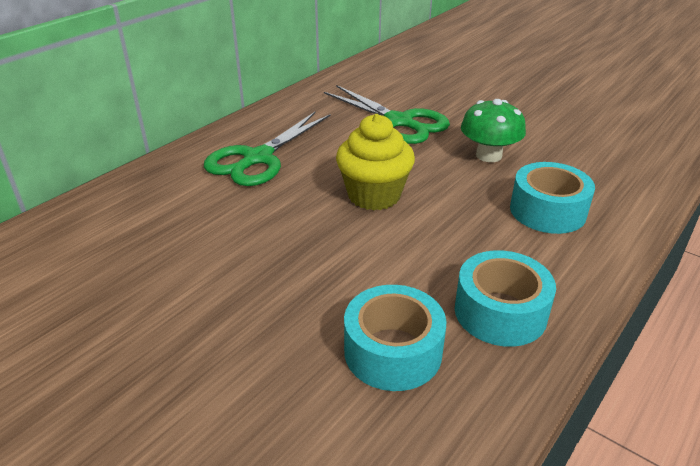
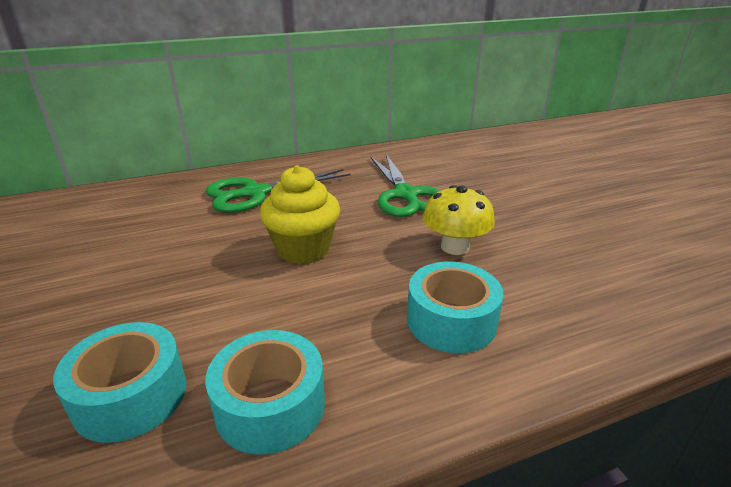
camera: 30 degrees right, 5 degrees down
green mushroom [461,99,526,162] -> yellow mushroom [423,185,495,255]

